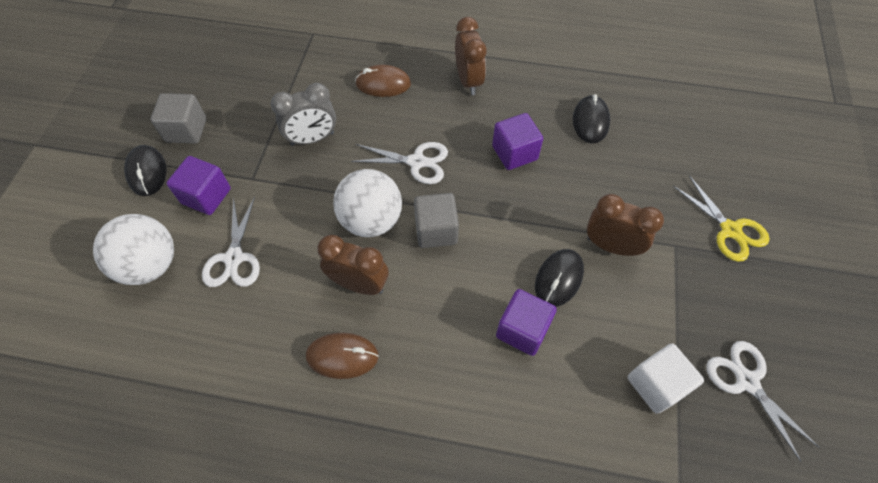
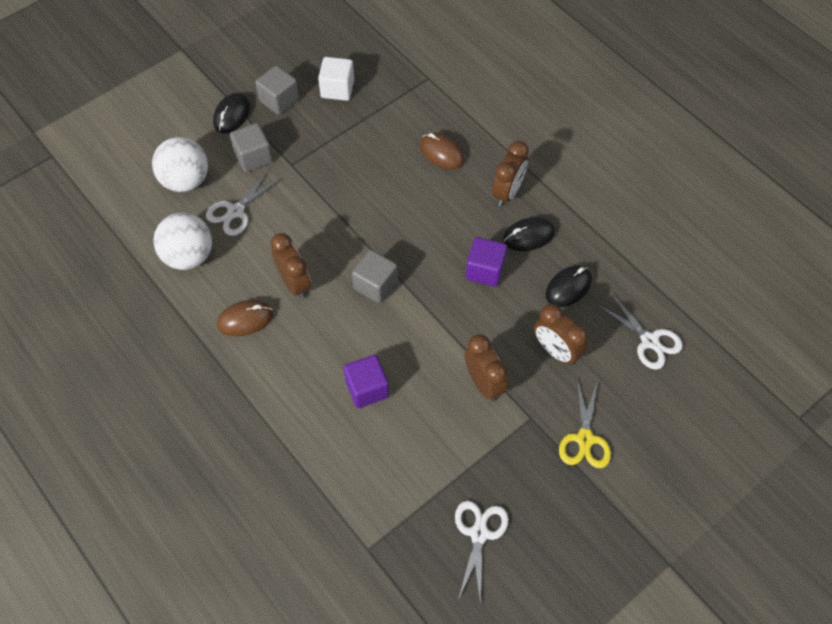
camera: 40 degrees right, 0 degrees up
purple cube [166,156,231,215] -> grey cube [230,123,273,172]
grey clock [271,83,336,146] -> none
brown mouse [306,333,379,379] -> brown mouse turned 60 degrees counterclockwise [217,300,273,336]
white ball [333,169,402,237] -> white ball moved to [153,212,212,270]
white scissors [351,142,448,184] -> white scissors moved to [598,294,683,370]
black mouse [535,249,584,307] -> black mouse moved to [503,217,555,251]
white cube [628,344,704,414] -> white cube moved to [318,57,354,101]
none -> brown clock [534,304,588,365]

